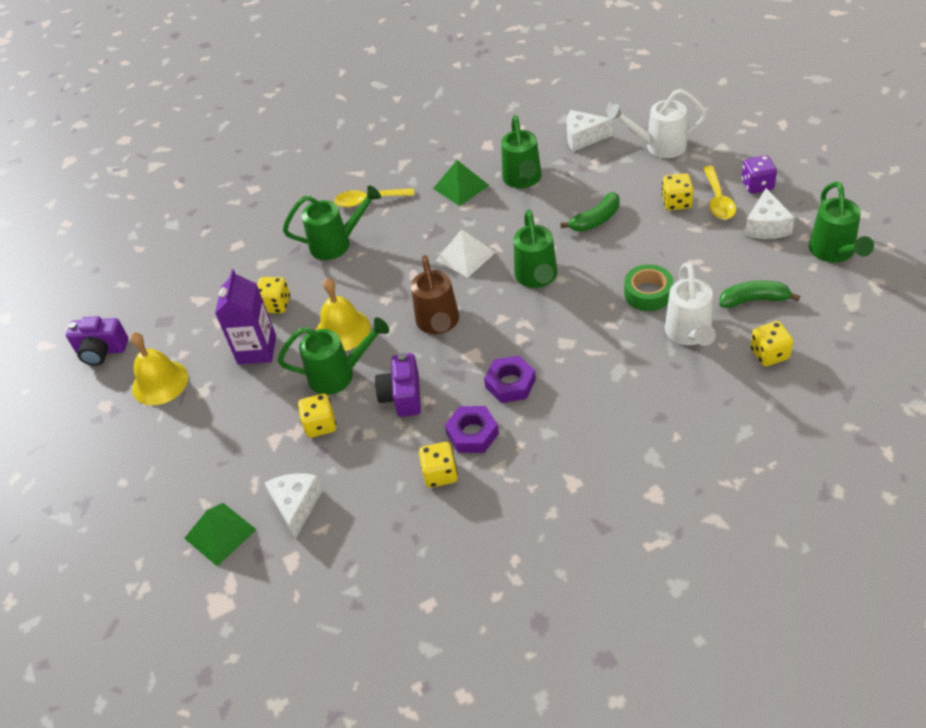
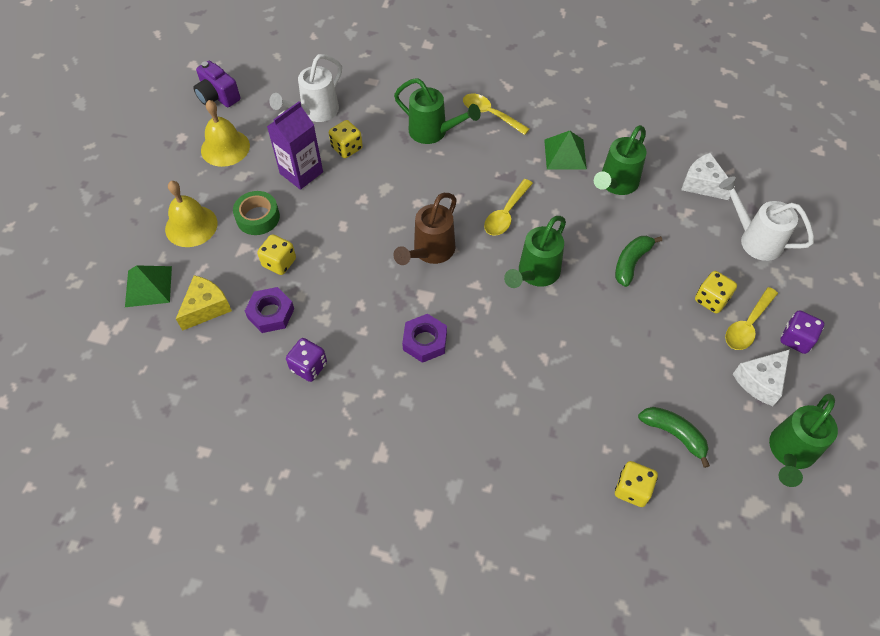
camera: 35 degrees right, 10 degrees up
white cheese [264,473,323,539] -> yellow cheese [176,275,232,331]
green watering can [278,317,389,395] -> none
yellow bell [316,278,371,351] -> yellow bell moved to [165,181,217,247]
purple camera [375,353,421,417] -> none
yellow dice [419,442,458,488] -> purple dice [286,338,327,382]
white pyramid [436,229,496,277] -> yellow spoon [484,179,533,236]
purple nut [445,406,499,453] -> purple nut moved to [245,287,294,333]
green banana [560,192,619,232] -> green banana turned 120 degrees clockwise [615,236,662,287]
green tape [624,264,673,311] -> green tape moved to [233,191,280,235]
white watering can [665,262,716,346] -> white watering can moved to [269,54,342,122]

